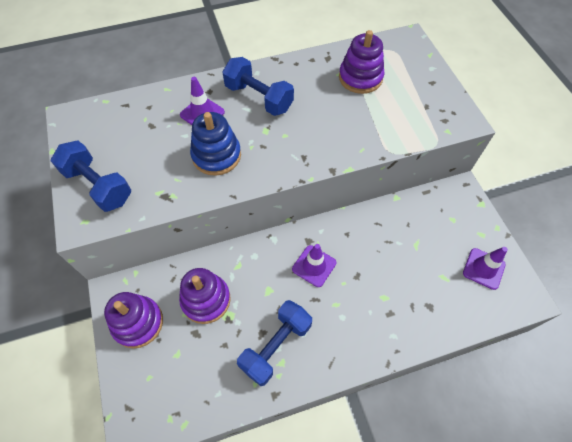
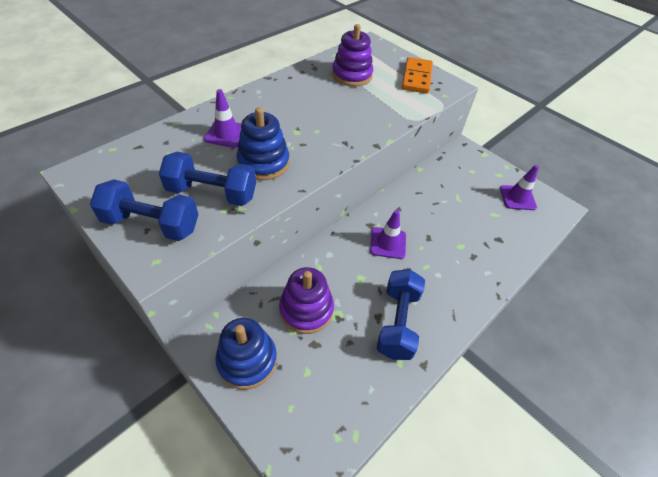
camera: 30 degrees left, 10 degrees down
purple stacking toy [104,292,163,348] -> blue stacking toy [215,318,277,390]
blue dumbbell [222,57,294,116] -> blue dumbbell moved to [159,152,256,206]
none -> orange domino [402,57,433,94]

